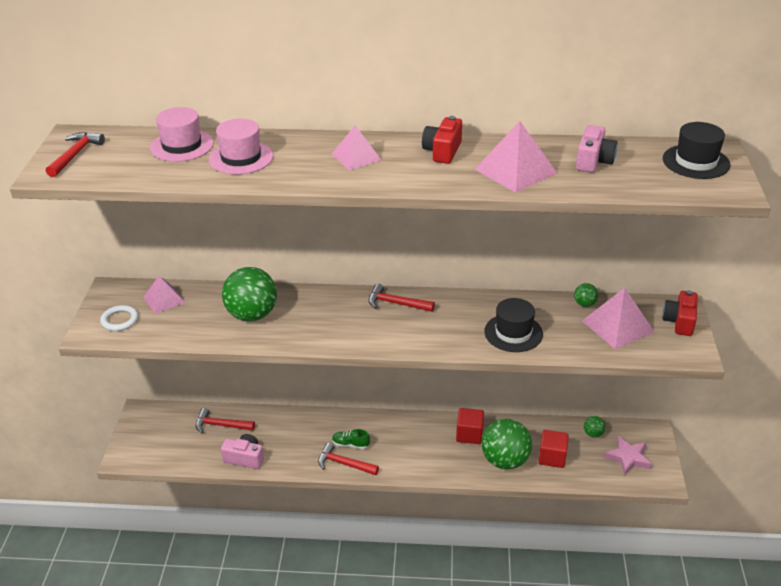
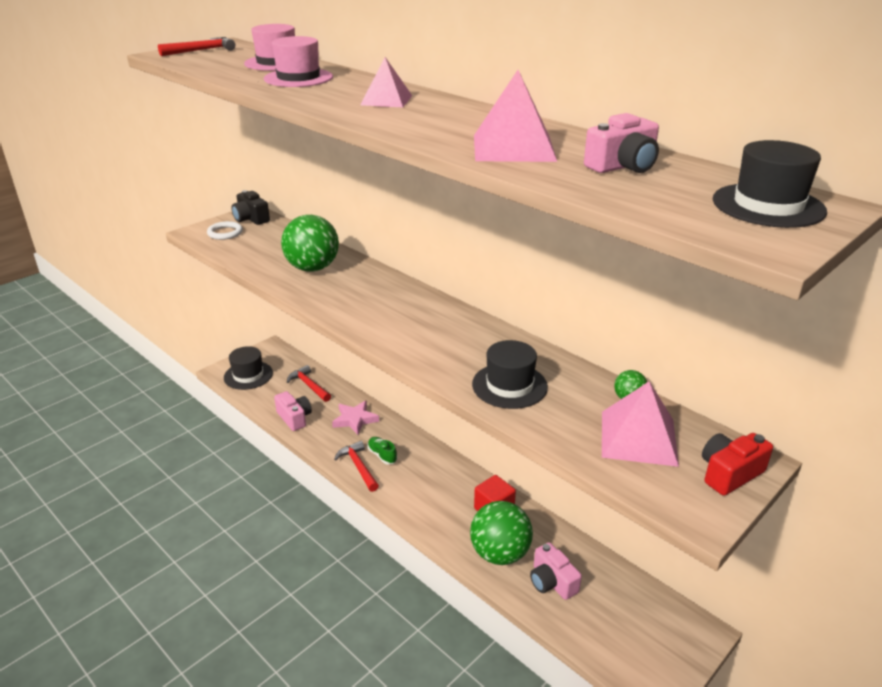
camera: 40 degrees right, 5 degrees down
pink pyramid [143,276,185,314] -> none
red hammer [369,283,435,312] -> none
red camera [422,116,462,164] -> none
red cube [539,430,569,468] -> pink camera [530,542,582,600]
green ball [584,416,605,437] -> none
pink star [604,436,652,475] -> pink star moved to [332,400,379,435]
none -> black hat [224,346,273,390]
none -> black camera [231,190,270,225]

